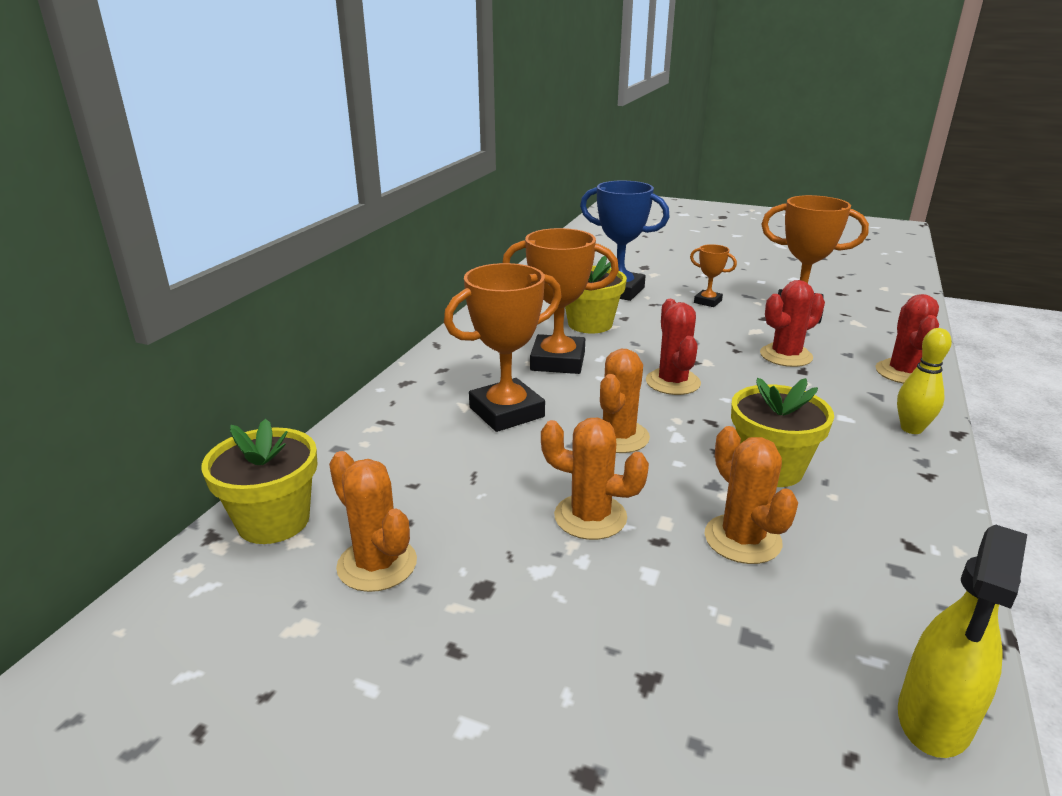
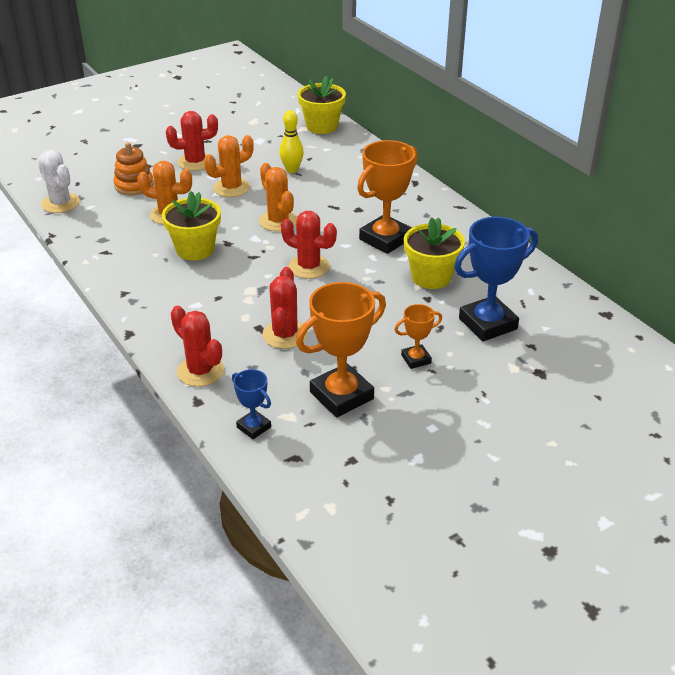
camera: 125 degrees right, 10 degrees up
orange cactus [329,451,417,592] -> none
orange trophy [444,263,562,432] -> none
yellow bowling pin [897,328,952,434] -> yellow bowling pin moved to [279,110,304,173]
yellow spray bottle [898,525,1027,758] -> white cactus [38,150,80,213]
none -> orange stacking toy [113,142,154,195]
none -> red cactus [166,111,218,171]
none -> blue trophy [232,369,271,439]

